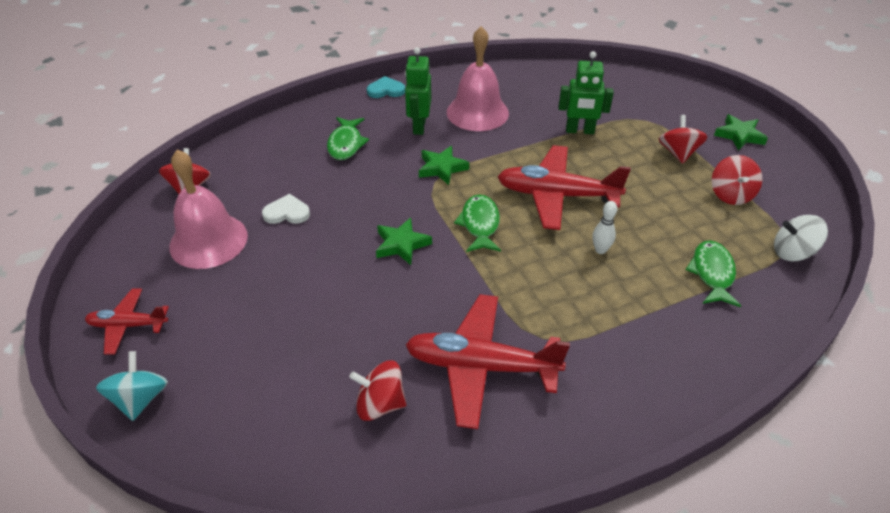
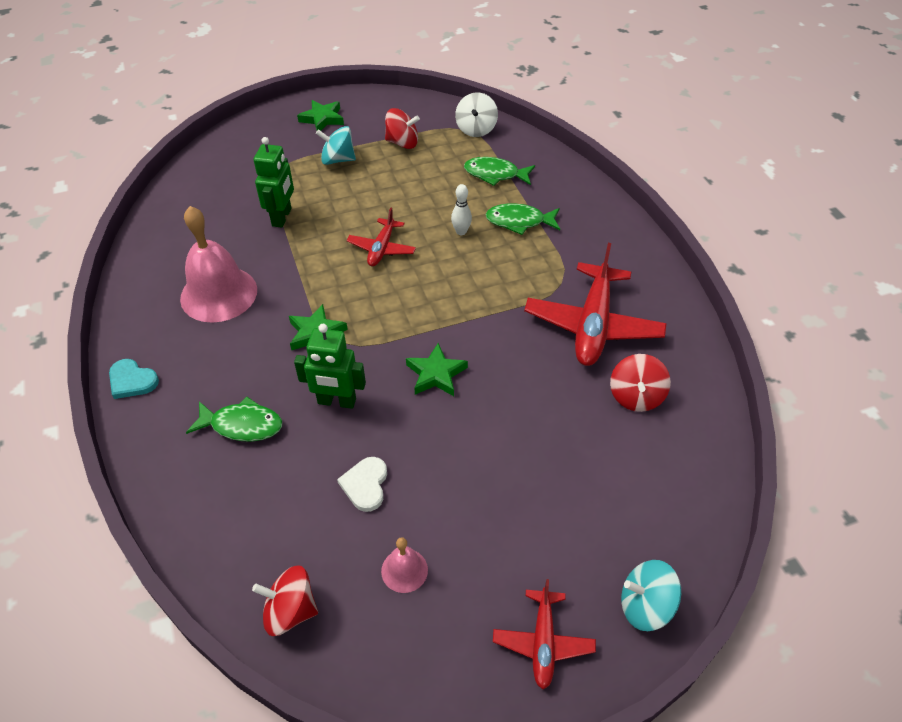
camera: 85 degrees left, 5 degrees up
pink bell [169,150,248,269] -> pink bell [381,537,428,593], size x0.47
turquoise heart [367,76,405,98] -> turquoise heart turned 60 degrees counterclockwise [109,359,159,399]
green robot [405,47,431,135] -> green robot moved to [294,324,366,409]
green fish [454,194,501,252] -> green fish moved to [486,203,560,235]
red plane [498,145,631,230] -> red plane [347,208,416,266], size x0.55
red spinning top [659,115,708,164] -> turquoise spinning top [316,126,356,165]

